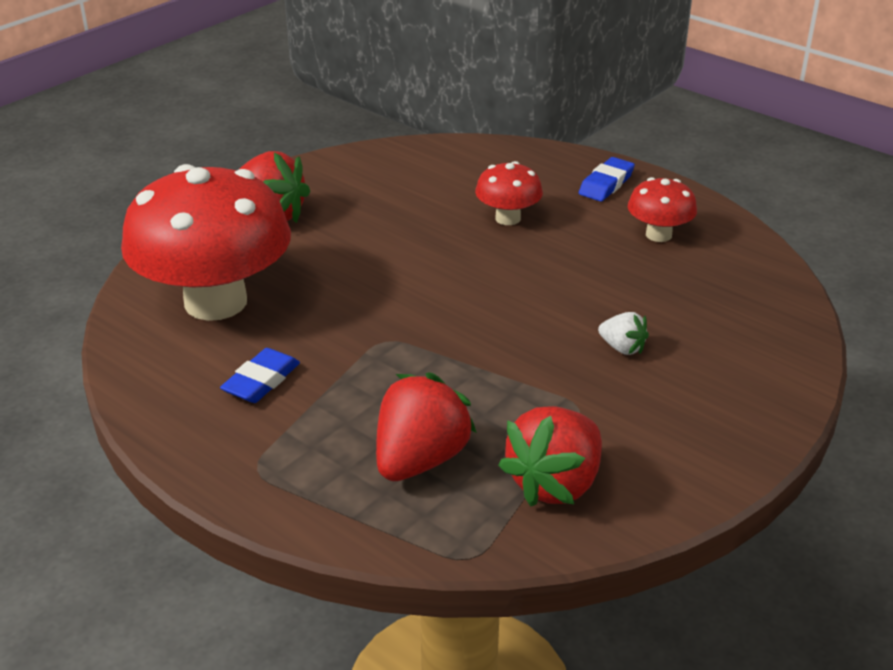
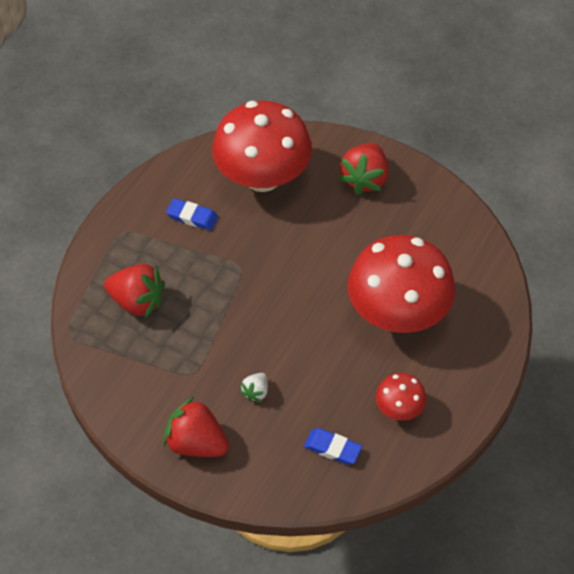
camera: 80 degrees right, 20 degrees up
red mushroom [475,161,543,225] -> red mushroom [347,235,456,333], size x2.19
red strawberry [498,406,602,507] -> red strawberry moved to [163,397,229,457]
blue eraser [579,157,635,201] -> blue eraser moved to [304,428,362,465]

